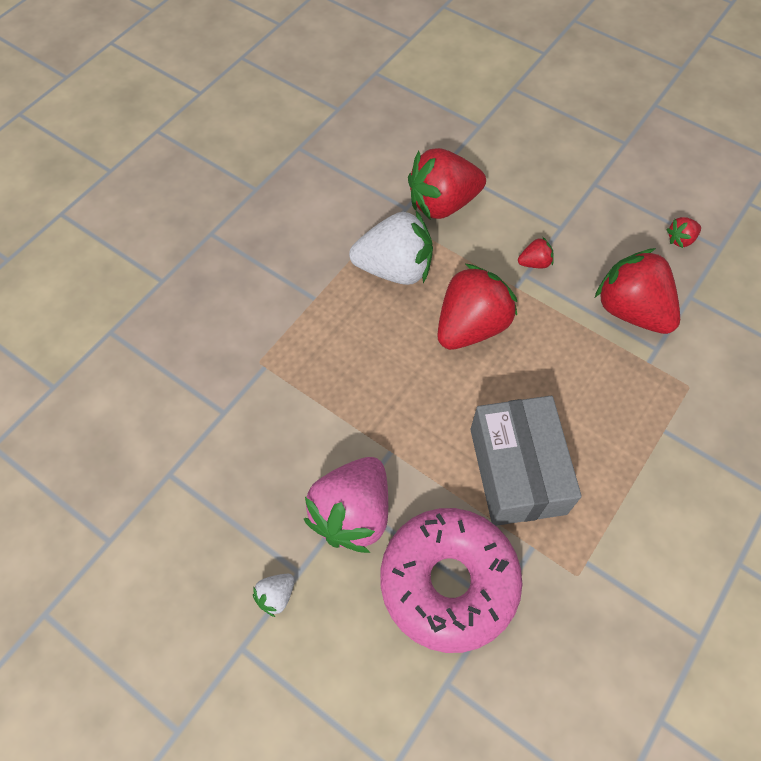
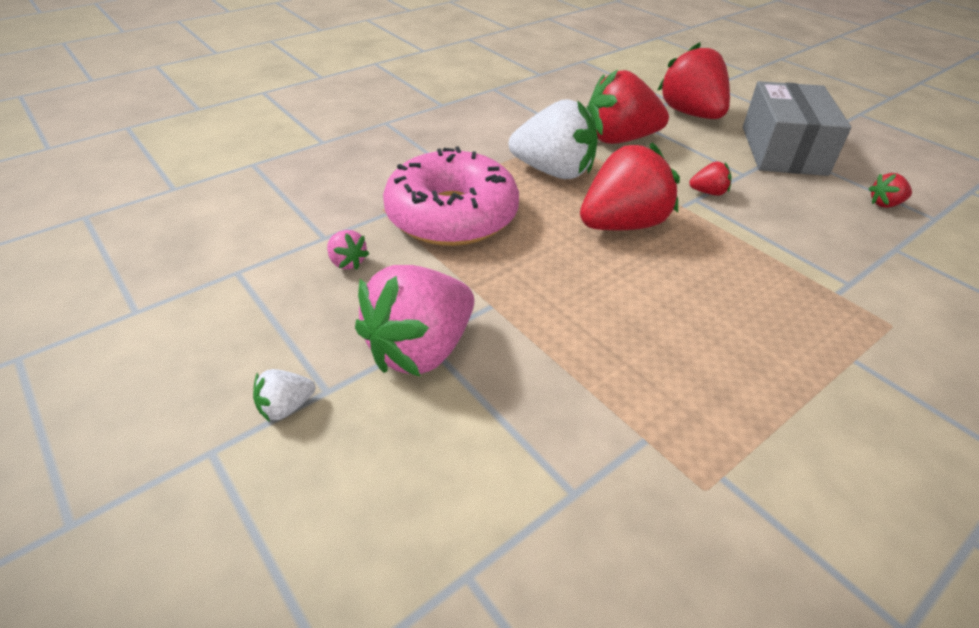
camera: 15 degrees right, 20 degrees down
pink donut [380,508,522,653] -> pink donut moved to [383,146,519,246]
grey box [471,396,582,526] -> grey box moved to [743,81,851,176]
red strawberry [595,248,680,334] -> red strawberry moved to [658,42,730,119]
none -> pink strawberry [327,230,369,270]

